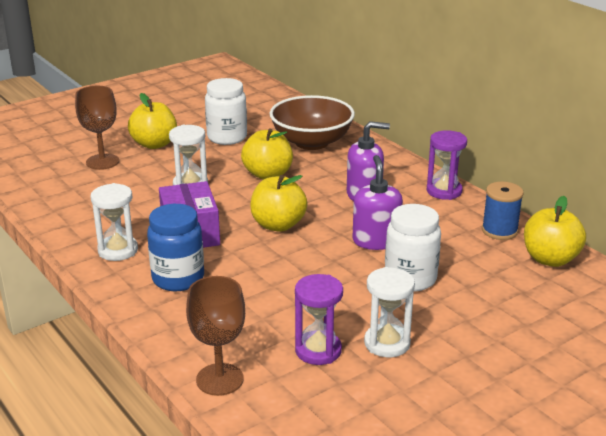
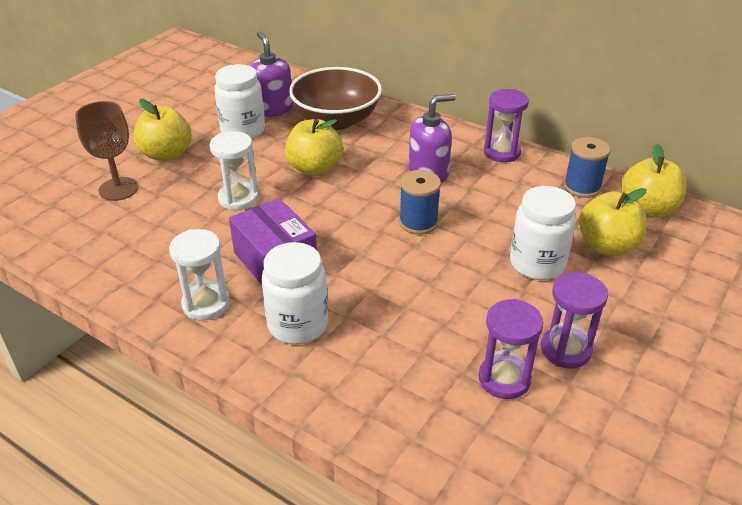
camera: 20 degrees left, 10 degrees up
blue jar [147,204,204,291] -> white jar [261,242,328,345]
brown goblet [186,276,245,396] -> none
yellow apple [250,175,308,232] -> yellow apple moved to [579,188,647,255]
purple soap dispenser [352,155,403,250] -> purple soap dispenser moved to [250,32,293,117]
white hourglass [364,267,415,357] -> purple hourglass [541,272,608,369]
none -> blue spool [399,170,441,235]

